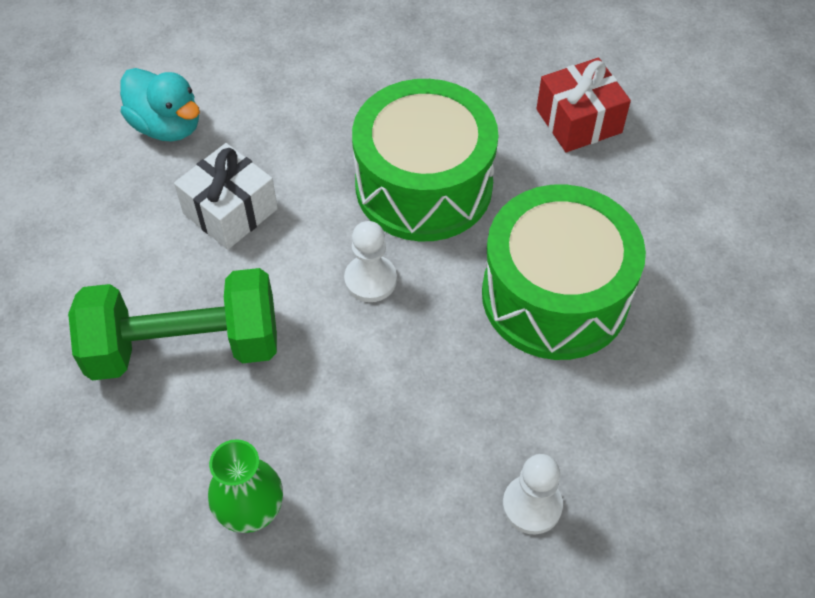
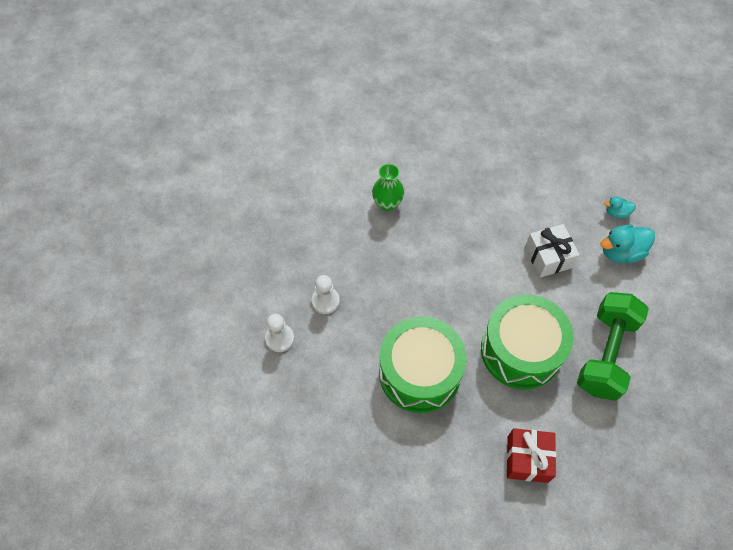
camera: 120 degrees right, 5 degrees up
green dumbbell [68,268,277,381] -> green dumbbell moved to [577,292,649,401]
white pawn [344,221,397,302] -> white pawn moved to [265,314,294,352]
none -> turquoise duck [604,196,636,218]

